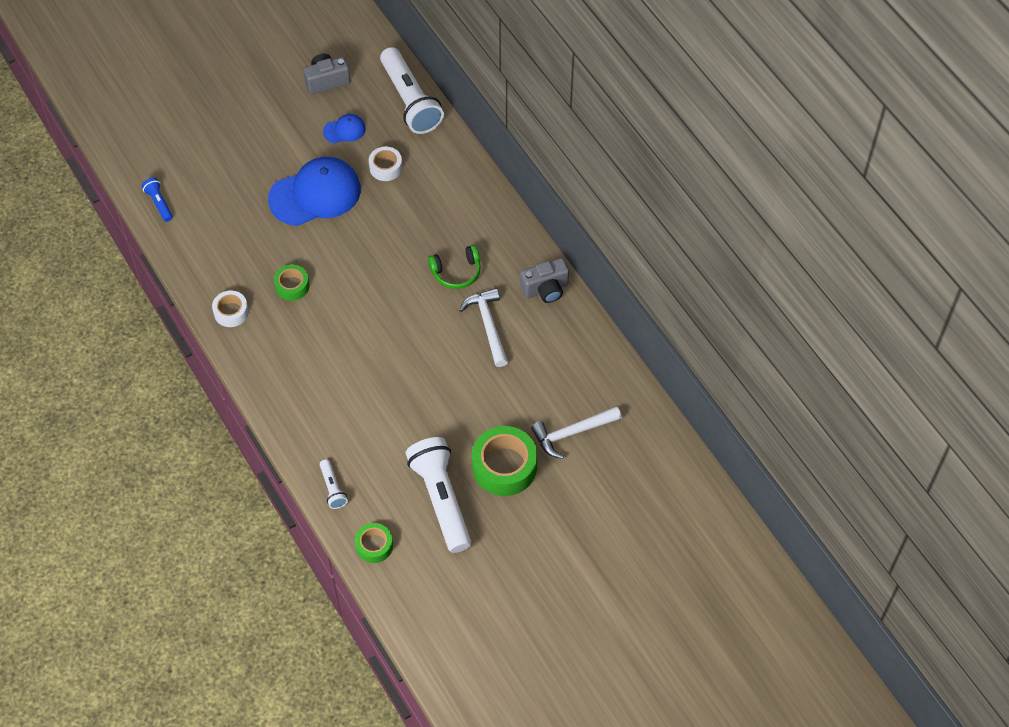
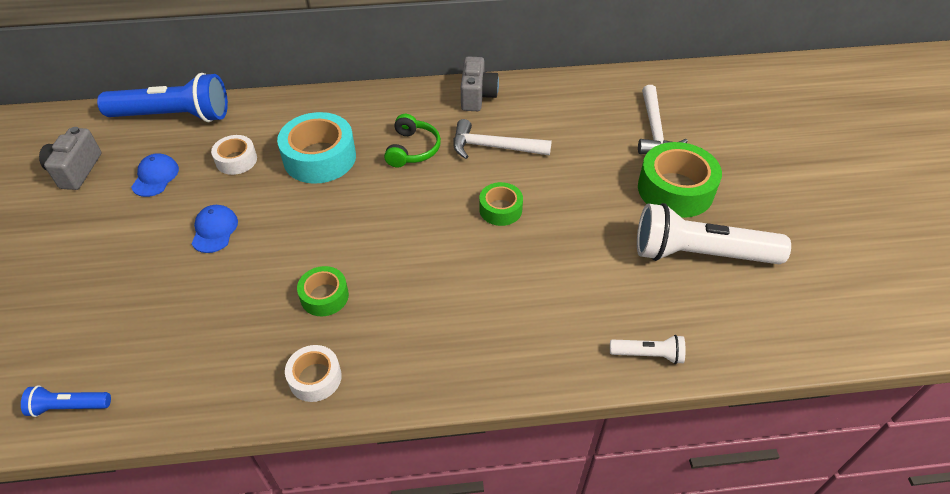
camera: 65 degrees left, 10 degrees down
blue cap [268,157,361,226] -> blue cap [192,205,238,253], size x0.46
green tape [355,523,393,563] -> green tape moved to [479,182,523,226]
white flashlight [380,47,444,134] -> blue flashlight [97,73,228,122]
none -> turquoise tape [277,112,356,184]

